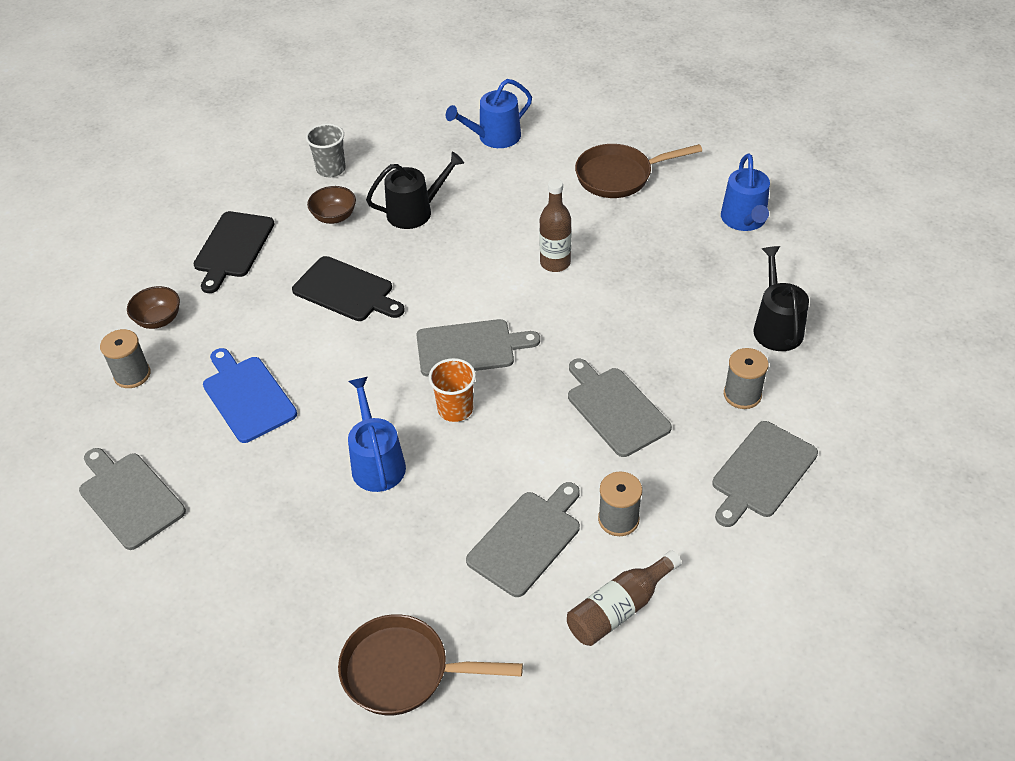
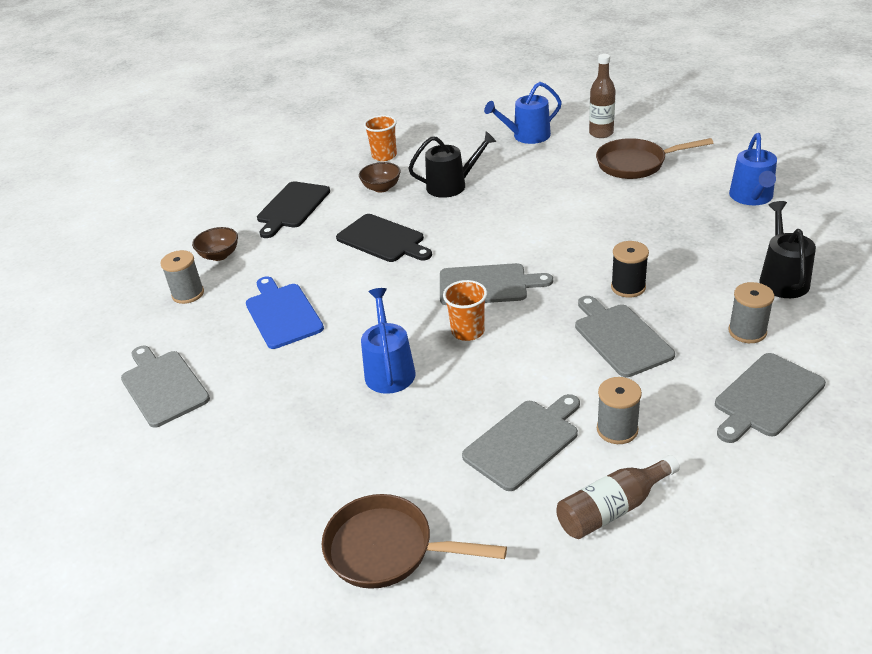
camera: 10 degrees right, 10 degrees down
grey cup [306,123,346,177] -> orange cup [364,115,397,161]
brown bottle [539,179,571,272] -> brown bottle moved to [589,54,616,138]
none -> black spool [611,241,649,298]

